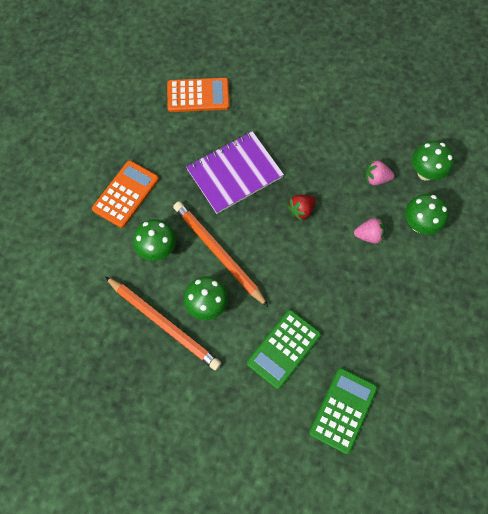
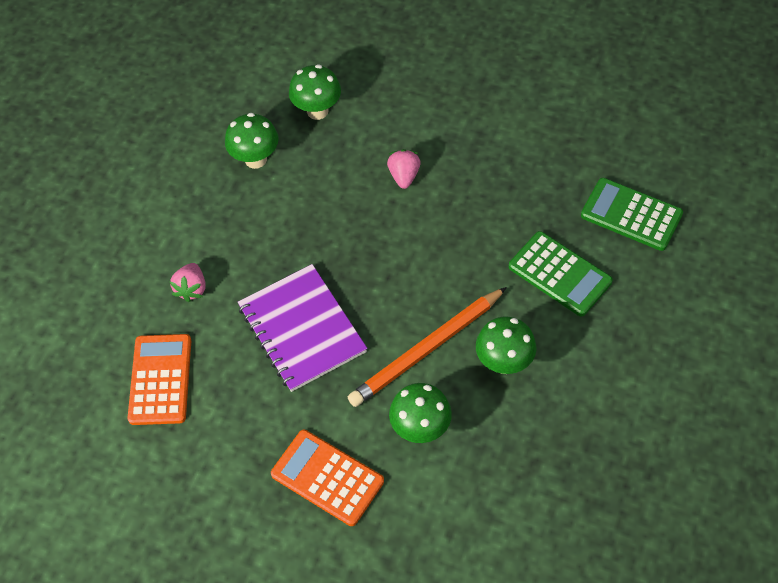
camera: 85 degrees left, 10 degrees down
orange pencil [105,276,221,370] -> none
red strawberry [287,195,316,221] -> none
pink strawberry [365,160,395,185] -> pink strawberry moved to [170,263,206,302]
green mushroom [405,194,448,235] -> green mushroom moved to [225,113,279,169]

